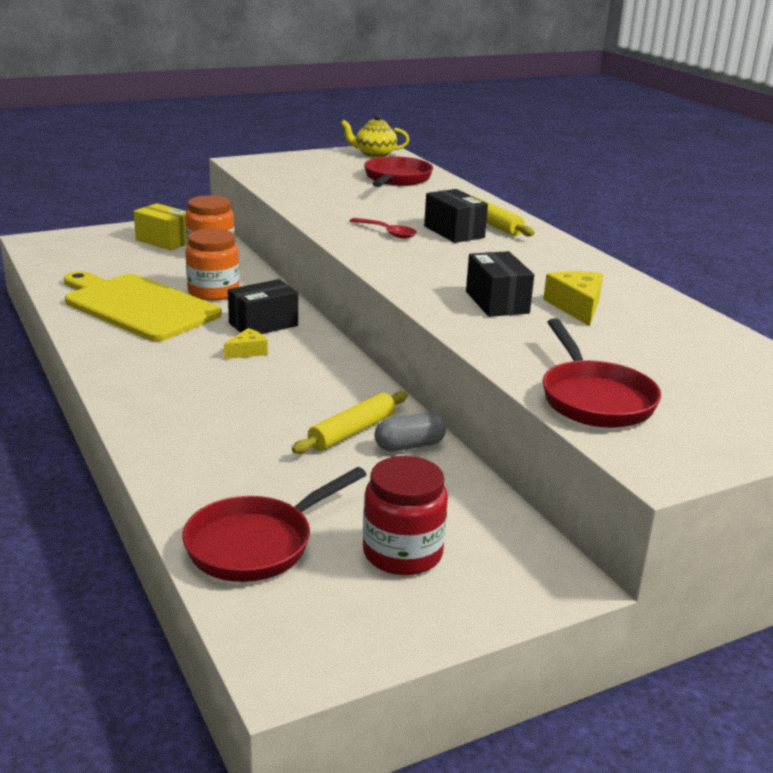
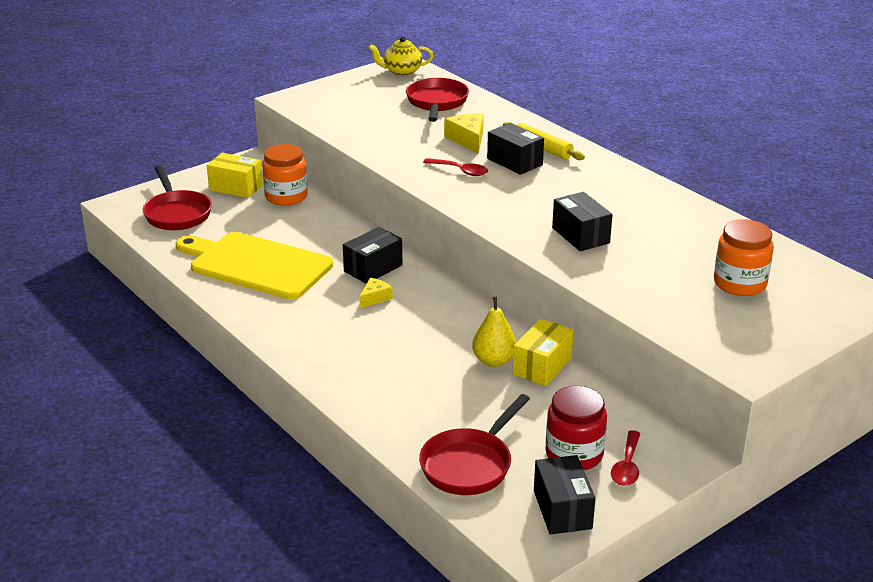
camera: 10 degrees left, 5 degrees up
orange jar [186,228,240,301] -> orange jar moved to [714,219,774,296]
yellow rolling pin [292,391,408,454] -> yellow pear [472,296,516,367]
grey capsule [374,412,446,451] -> yellow box [513,319,574,386]
yellow cheese [543,271,603,326] -> yellow cheese moved to [444,113,484,154]
red pan [543,318,661,428] -> red pan moved to [143,165,212,230]
none -> black box [534,455,595,535]
none -> red spoon [611,430,641,486]

